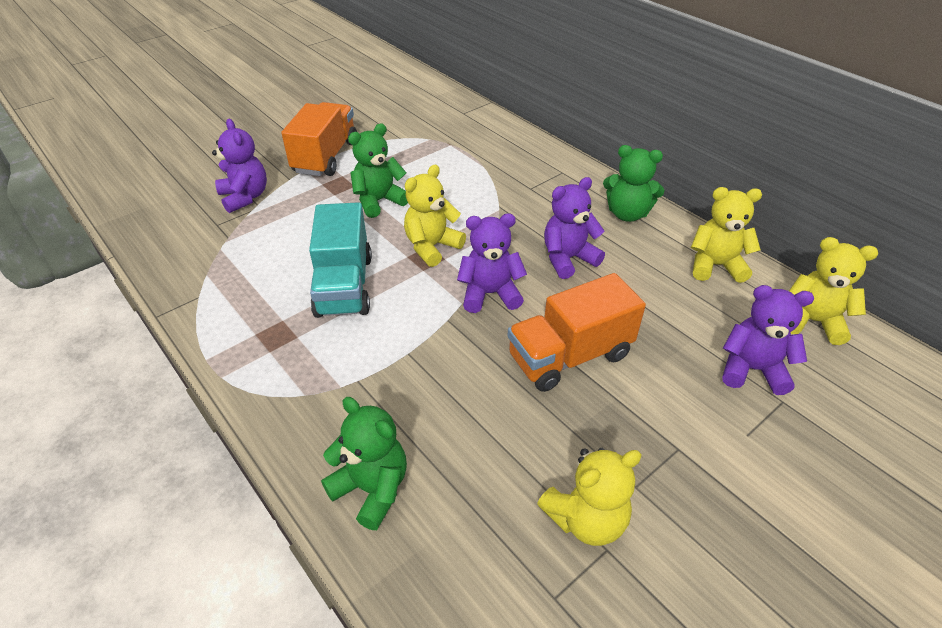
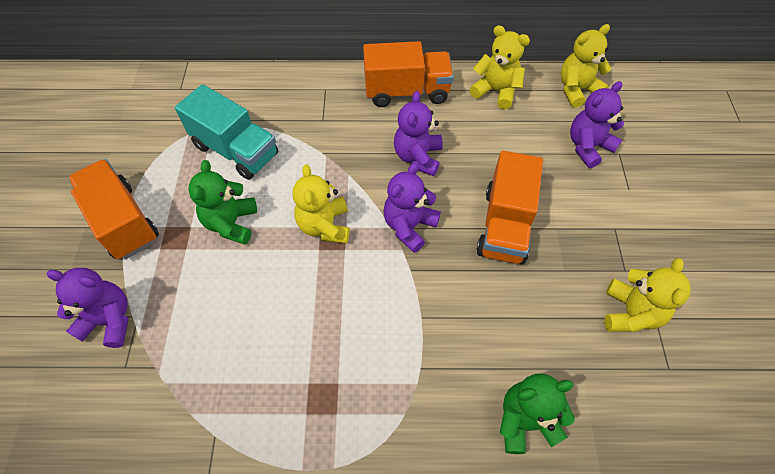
camera: 50 degrees left, 15 degrees up
turquoise truck [309,202,372,318] -> turquoise truck moved to [175,84,278,180]
green teddy bear [603,145,664,222] -> orange truck [363,41,454,107]
yellow teddy bear [691,187,762,283] -> yellow teddy bear turned 75 degrees clockwise [470,25,530,109]

